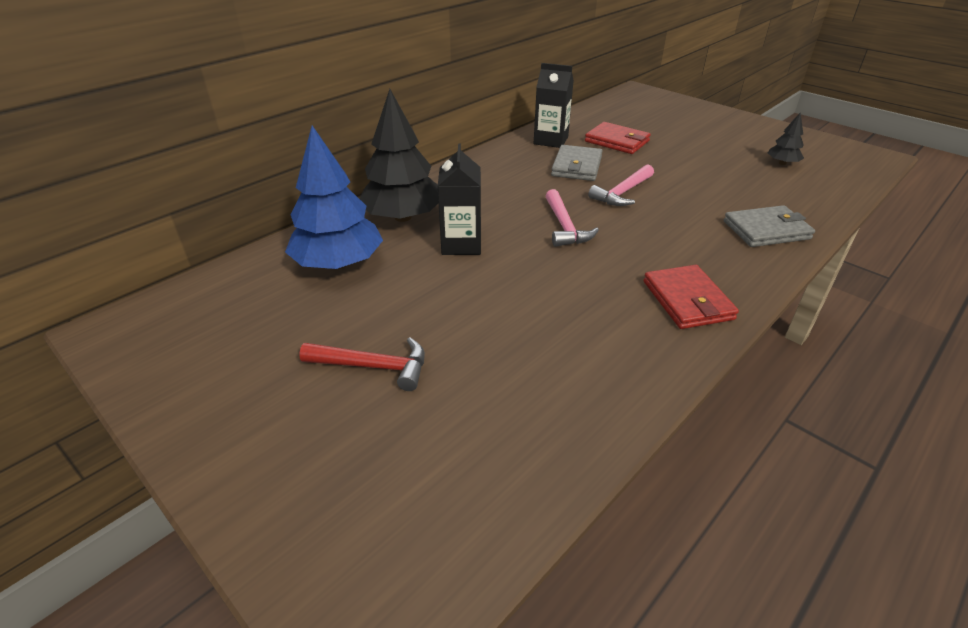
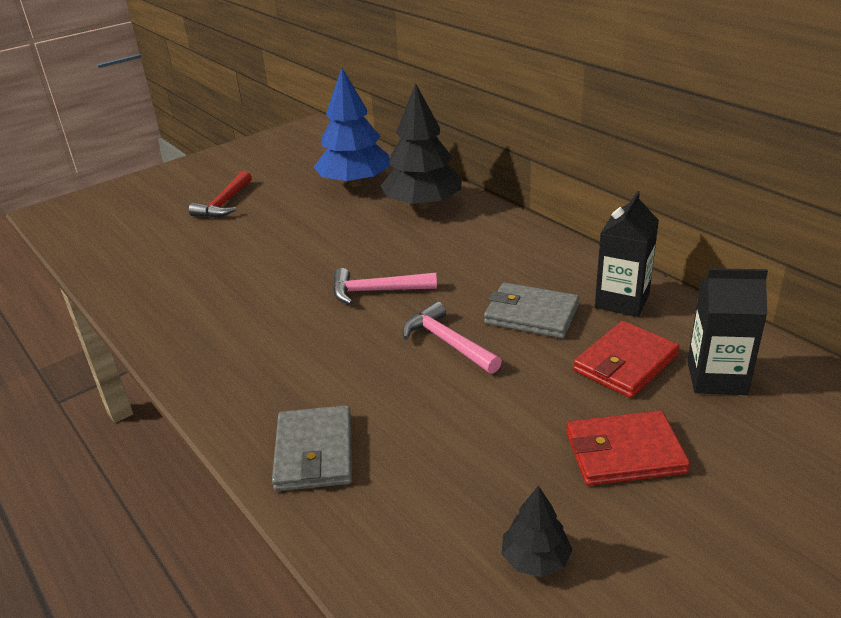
camera: 100 degrees right, 5 degrees down
black carton [437,143,481,255] -> black carton moved to [687,268,768,395]
red wallet [643,265,739,329] -> red wallet moved to [566,410,690,486]

